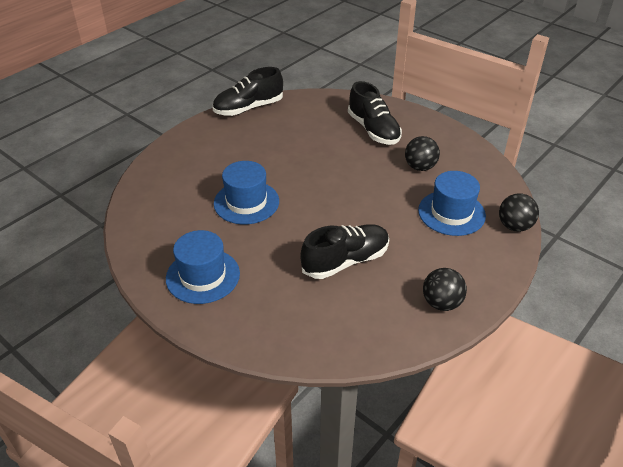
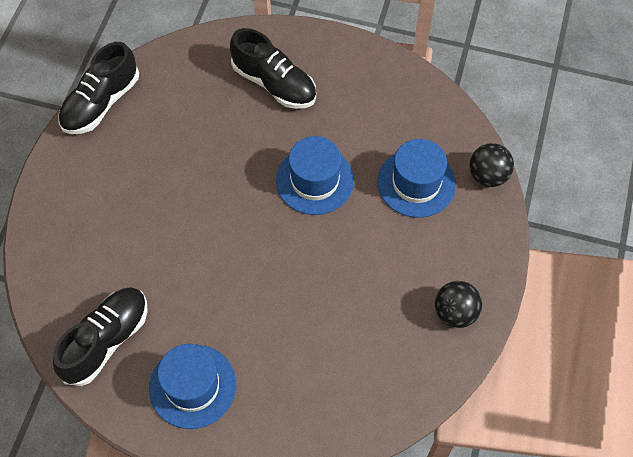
camera: 25 degrees left, 20 degrees up
blue hat [214,161,279,224] -> blue hat moved to [276,136,354,215]
black shoe [300,224,389,279] -> black shoe moved to [53,287,148,386]
black ball [405,136,440,171] -> none

